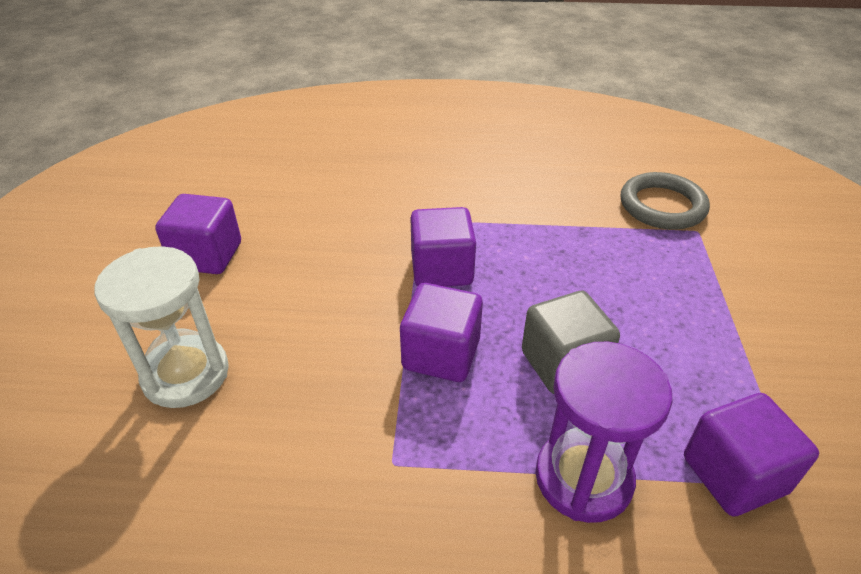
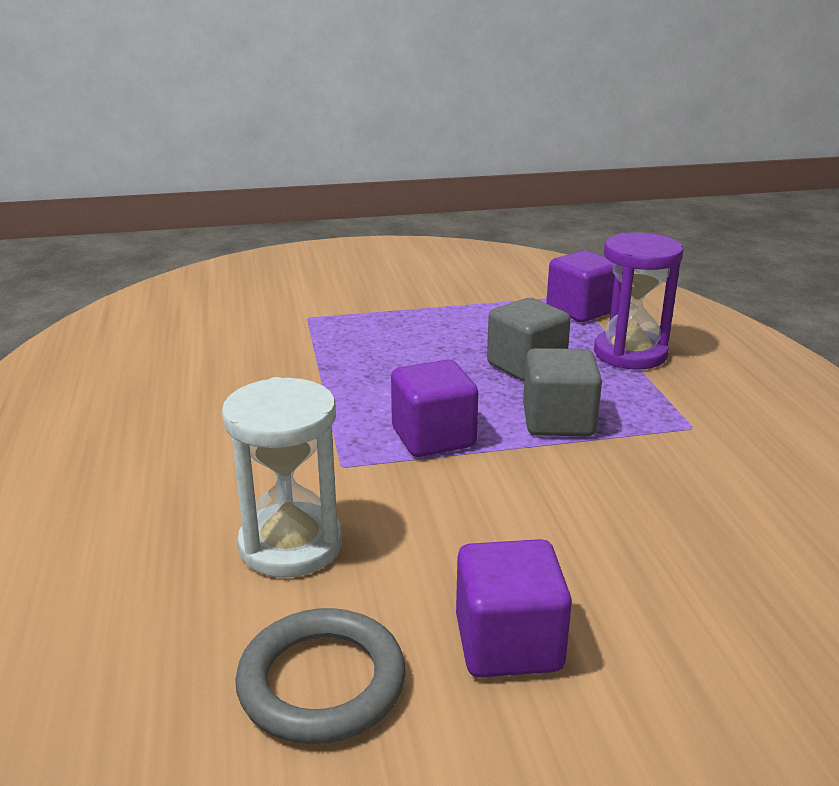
camera: 105 degrees left, 15 degrees down
white hourglass [94,246,229,408] -> white hourglass moved to [222,377,342,578]
purple cube [400,283,483,382] -> grey cube [523,348,602,436]
grey ring [621,172,710,230] -> grey ring moved to [235,608,406,744]

